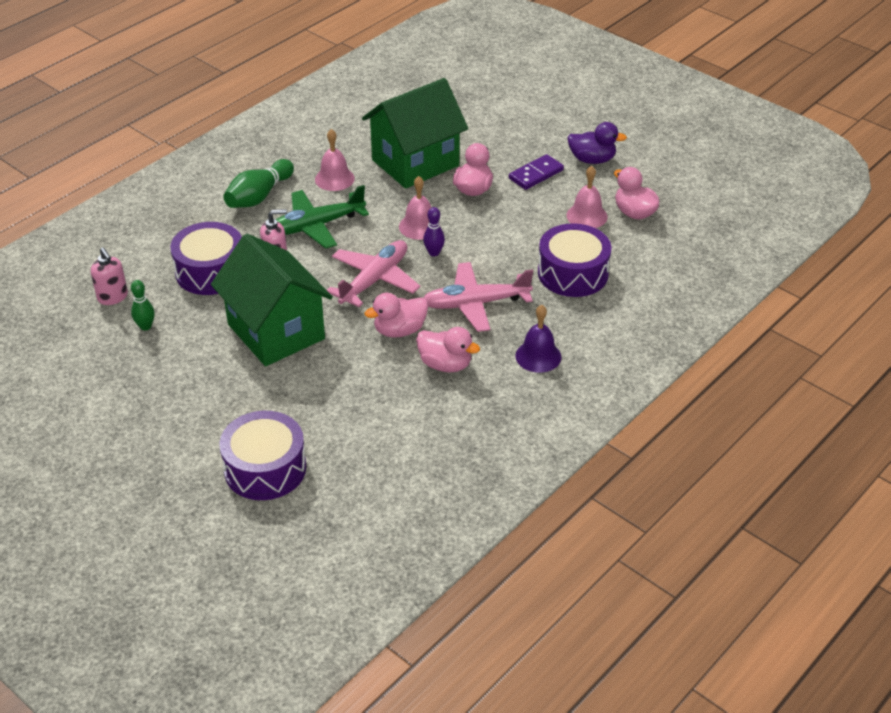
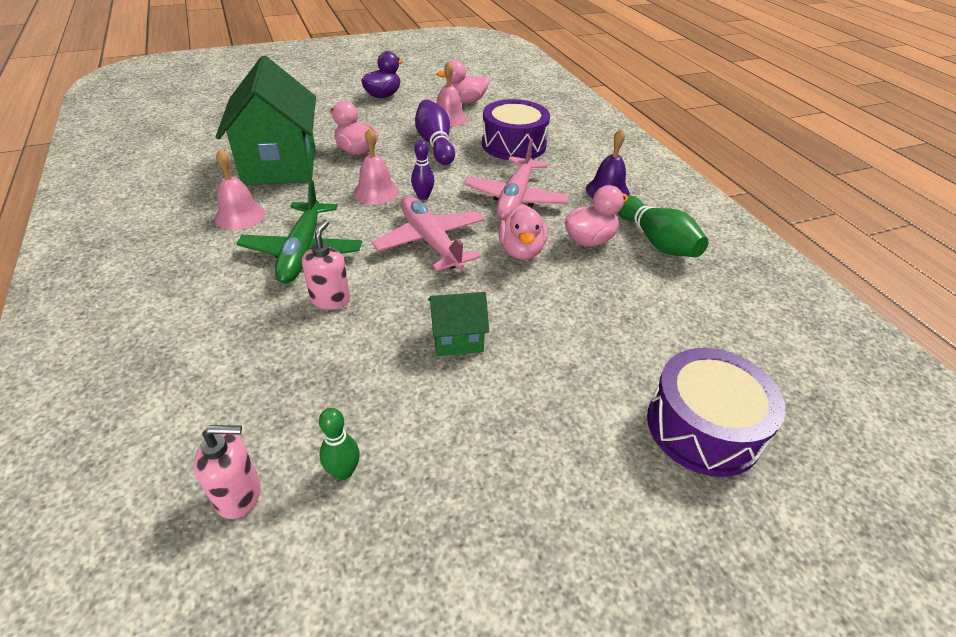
camera: 65 degrees left, 0 degrees up
purple drum [170,222,242,295] -> none
green house [211,234,333,366] -> green house [428,292,489,356], size x0.46
green bowling pin [223,159,294,208] -> green bowling pin moved to [618,196,709,257]
purple domino [509,154,564,190] -> none
none -> purple bowling pin [415,100,455,165]

